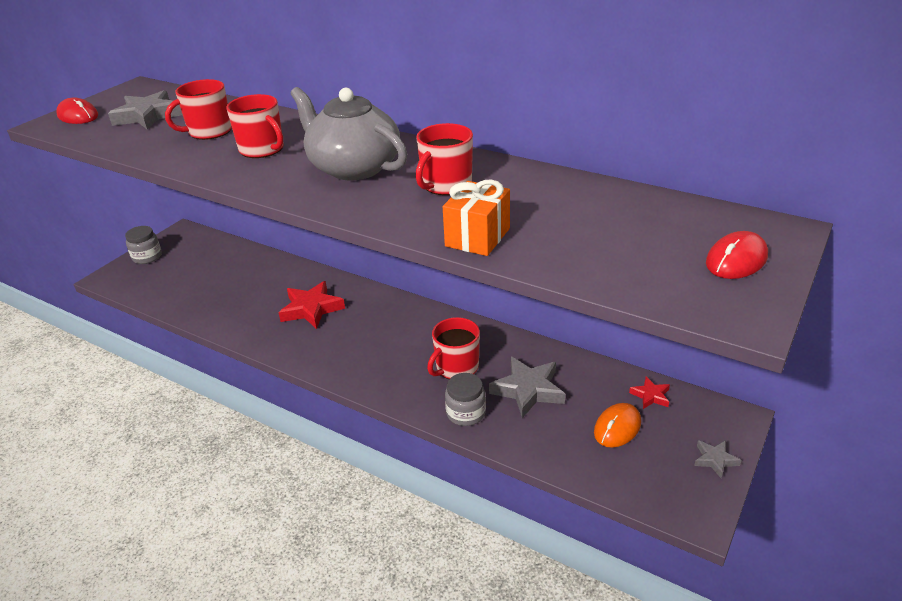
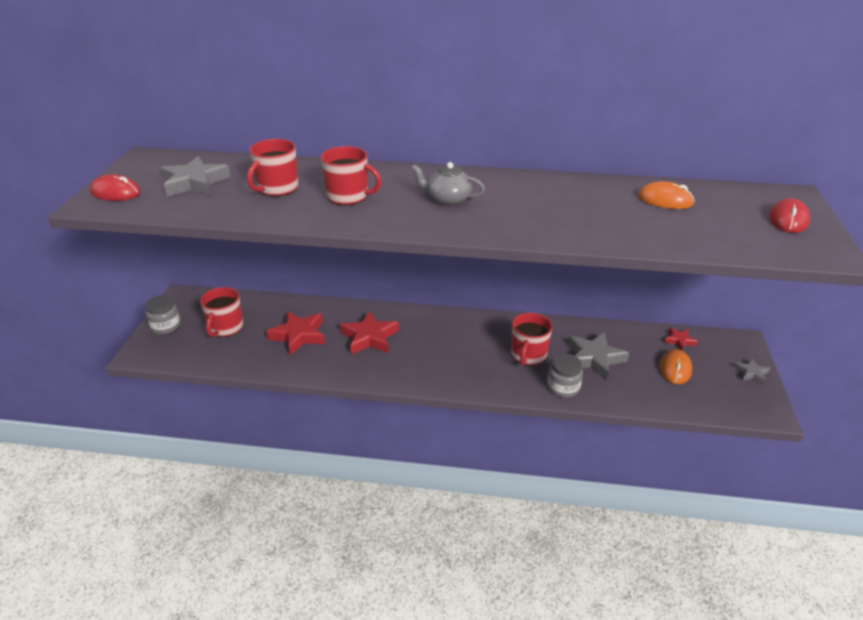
camera: 25 degrees left, 0 degrees up
grey teapot [291,87,407,181] -> grey teapot [411,162,485,206], size x0.55
red mug [416,123,473,195] -> red mug moved to [200,287,243,337]
orange gift [443,180,510,256] -> none
none -> red star [266,311,325,355]
none -> orange mouse [638,181,695,209]

